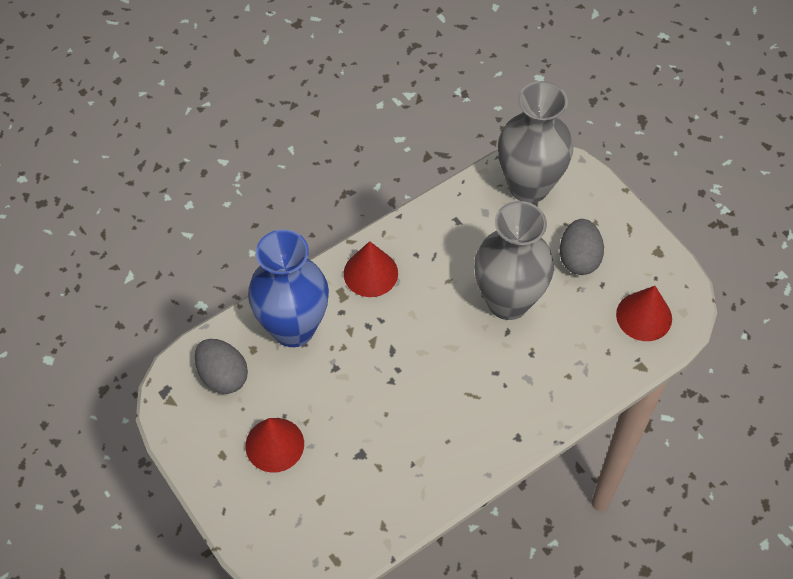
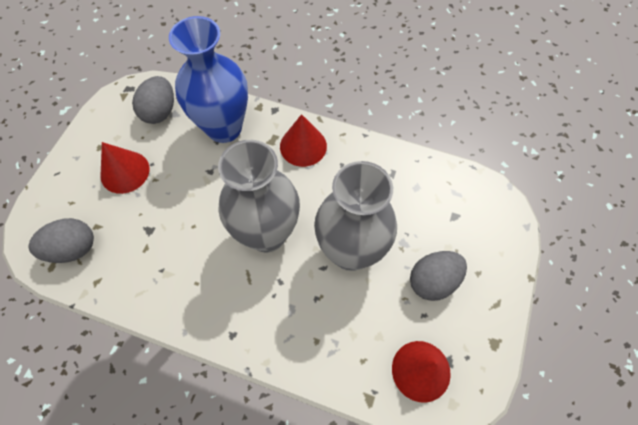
camera: 55 degrees right, 5 degrees up
grey vase [498,81,573,203] -> grey vase moved to [218,140,300,252]
none -> grey egg [29,218,94,263]

